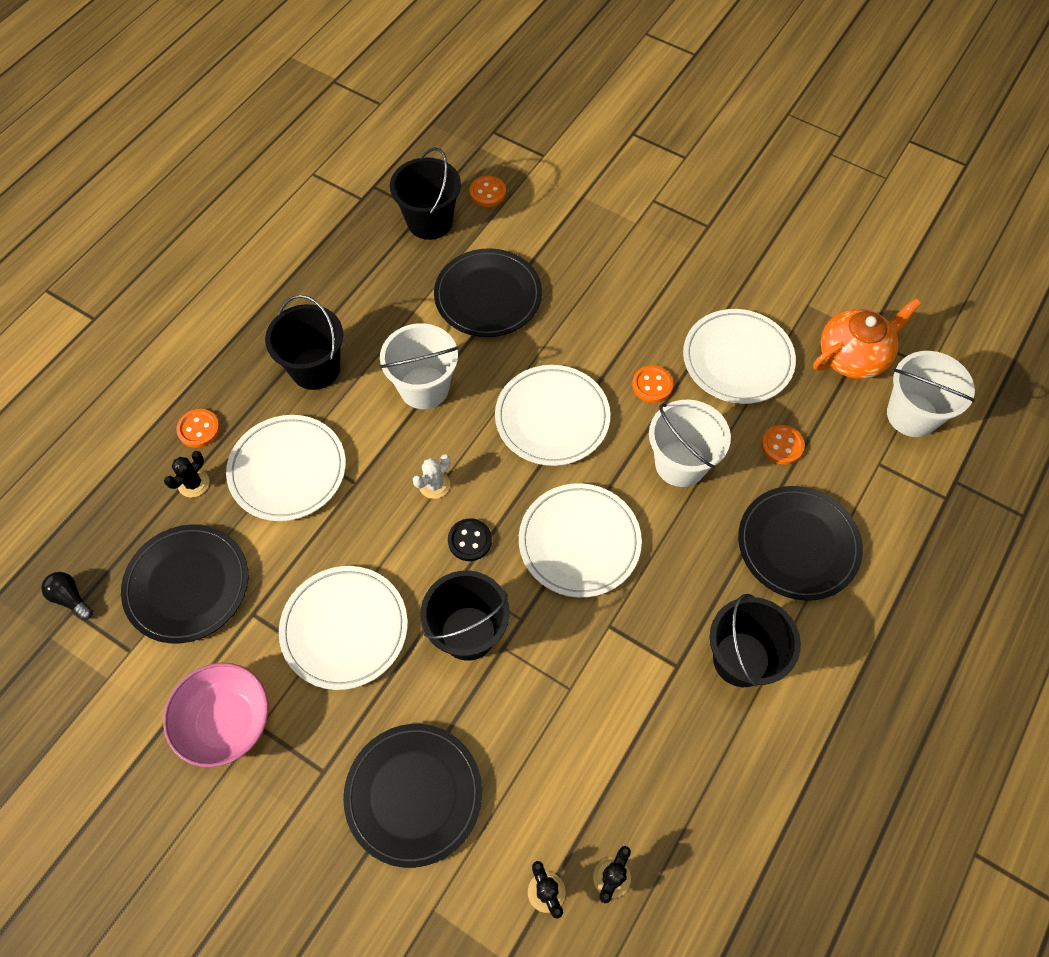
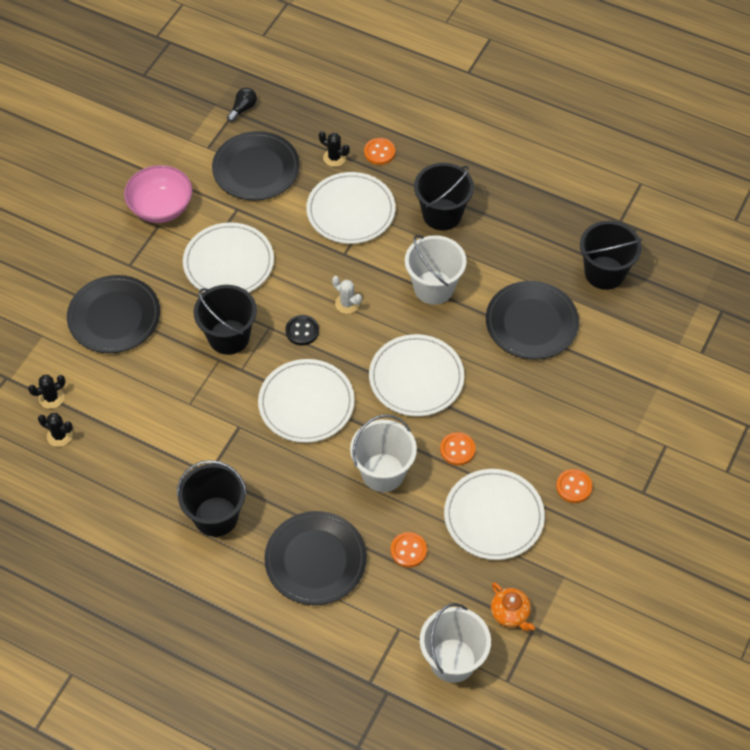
camera: 85 degrees right, 5 degrees down
orange button [470,176,506,207] -> orange button moved to [556,469,592,503]
orange teapot [813,298,921,379] -> orange teapot [491,582,535,631], size x0.58

